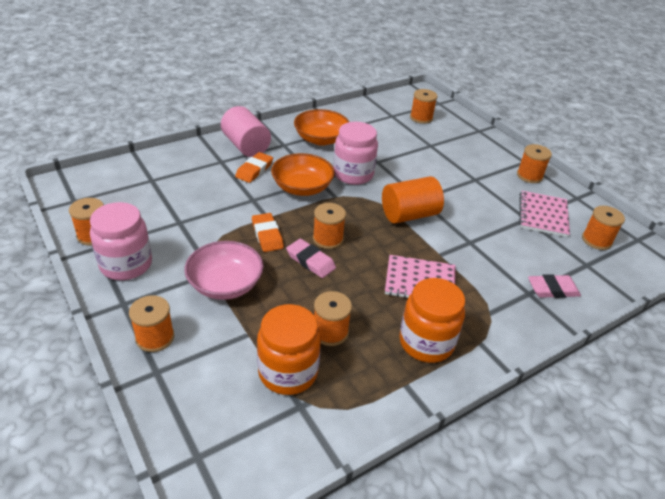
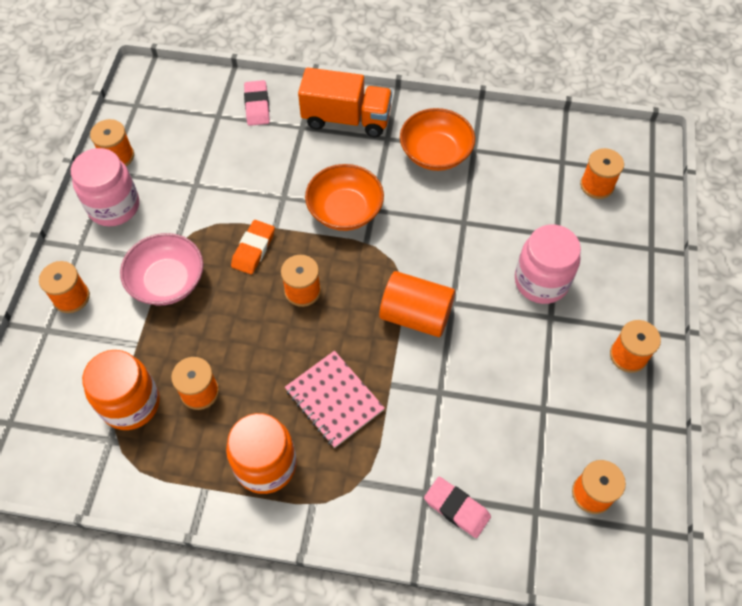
camera: 45 degrees right, 20 degrees up
pink cylinder [221,106,271,157] -> orange truck [298,67,392,137]
orange eraser [235,152,273,183] -> none
pink eraser [286,239,336,278] -> pink eraser moved to [244,80,270,126]
pink jar [333,122,378,185] -> pink jar moved to [515,225,581,304]
pink notebook [519,191,570,237] -> none

